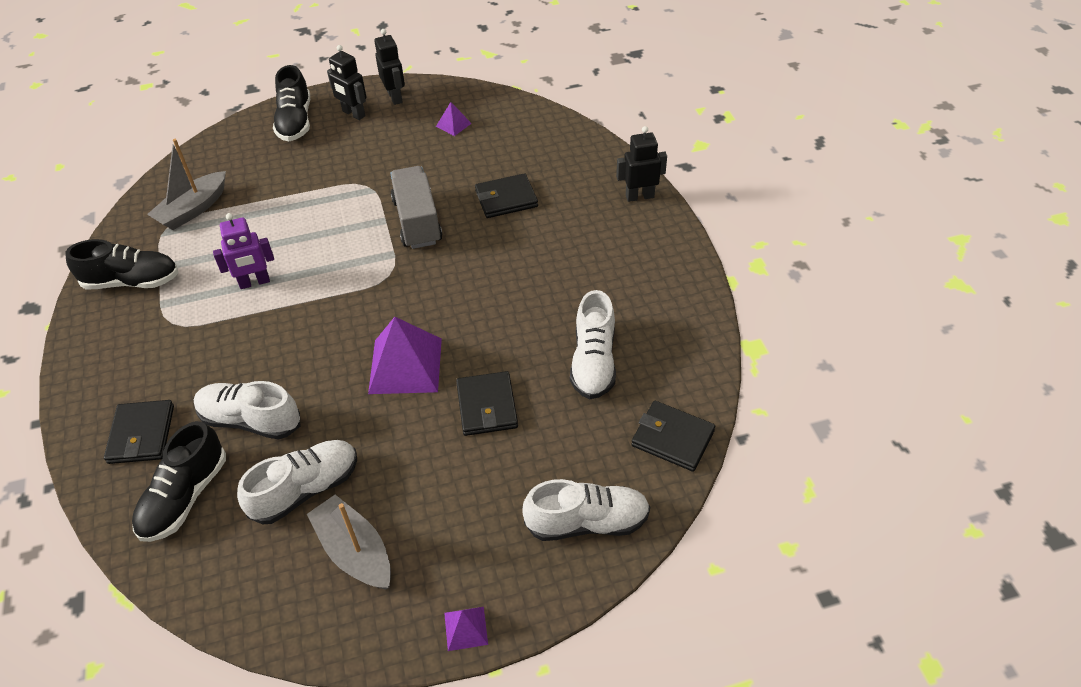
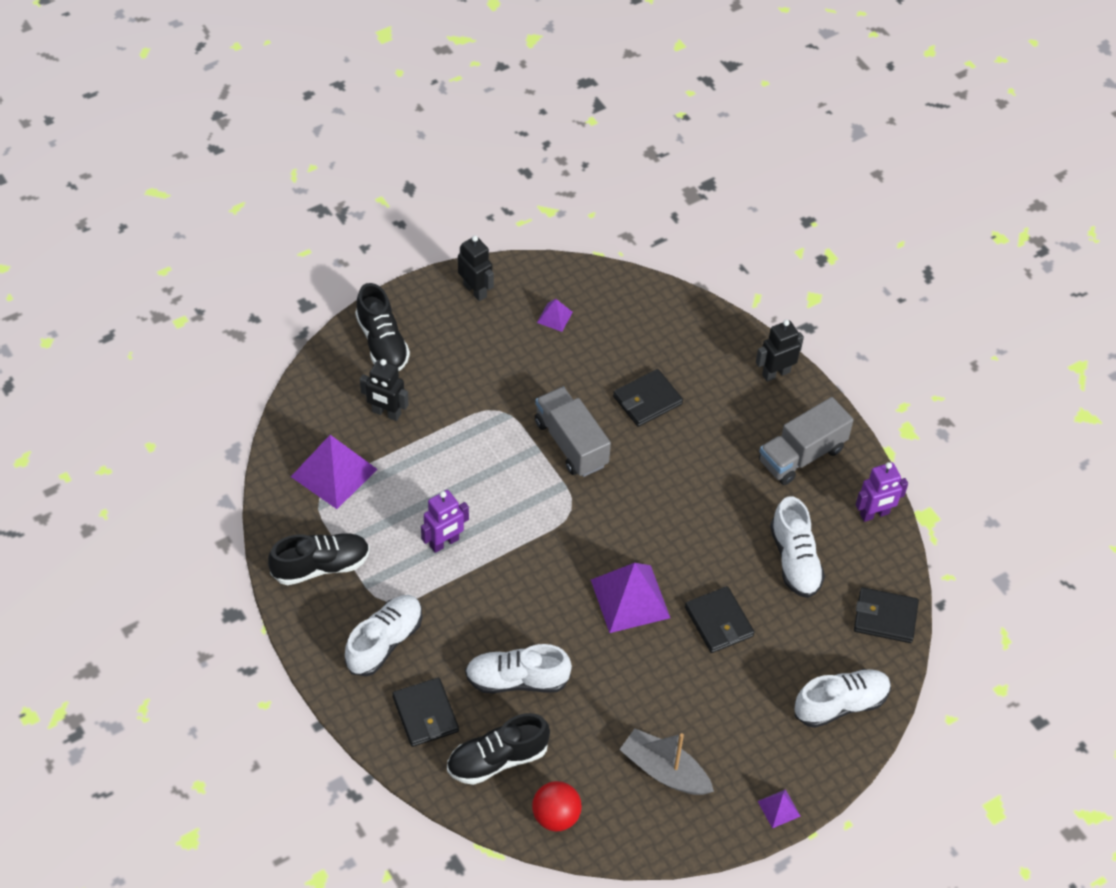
camera: 20 degrees left, 5 degrees up
black shoe [132,421,226,542] -> black shoe turned 60 degrees clockwise [447,713,550,785]
grey boat [147,139,226,230] -> purple pyramid [291,435,377,509]
white shoe [237,440,357,524] -> white shoe moved to [345,595,422,676]
black robot [327,45,367,120] -> black robot moved to [360,359,409,421]
none -> red ball [532,781,582,831]
none -> grey truck [759,397,854,485]
none -> purple robot [856,462,908,522]

